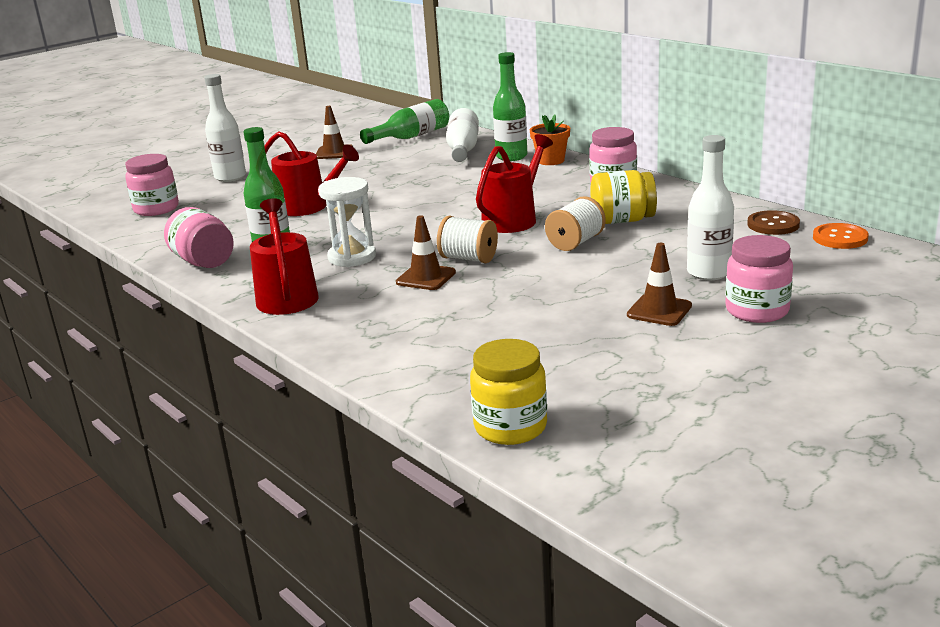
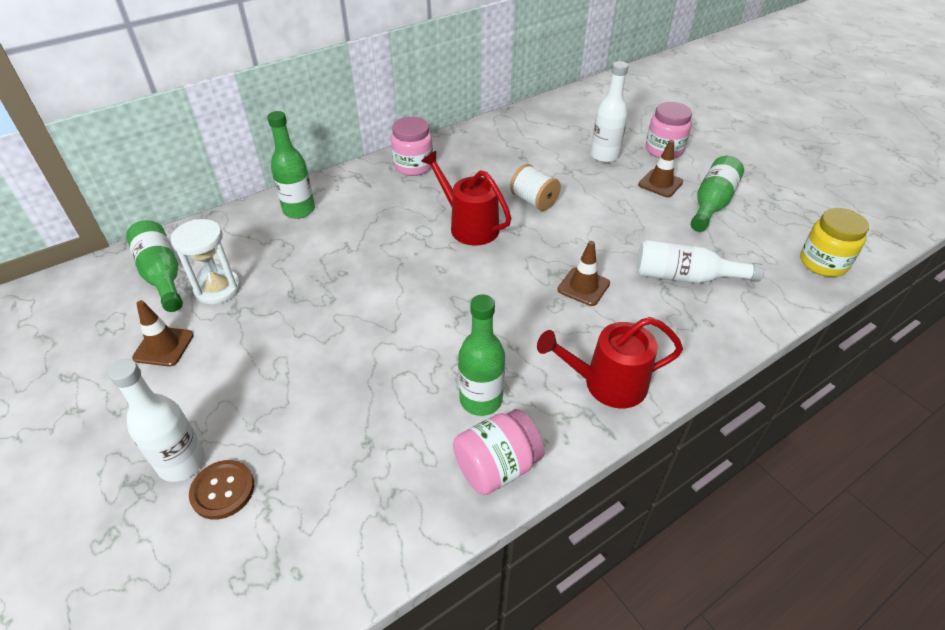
camera: 85 degrees left, 20 degrees up
pink jar [125,154,179,216] -> none
red watering can [264,132,359,216] -> none
white hourglass [318,177,376,267] -> white hourglass moved to [170,219,241,305]
white spool [437,216,498,263] -> none
white bottle [446,108,479,162] -> white bottle moved to [637,240,764,283]
orange flower pot [530,114,570,165] -> none
yellow jar [590,170,657,224] -> none
brown button [747,210,800,235] -> brown button moved to [189,460,254,520]
orange button [813,223,868,249] -> none
none -> green bottle [691,156,744,232]

